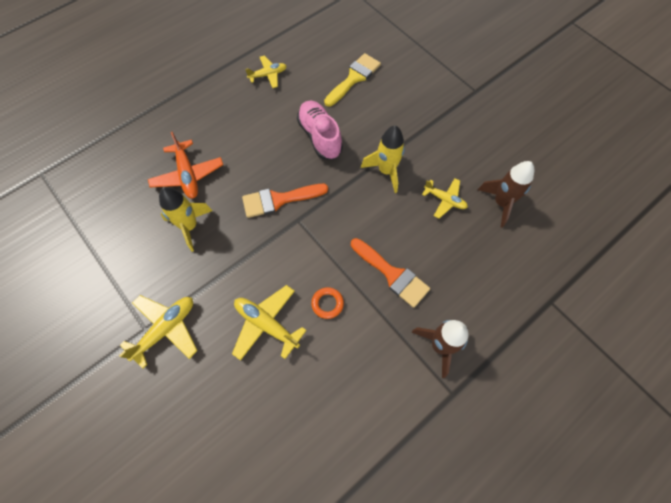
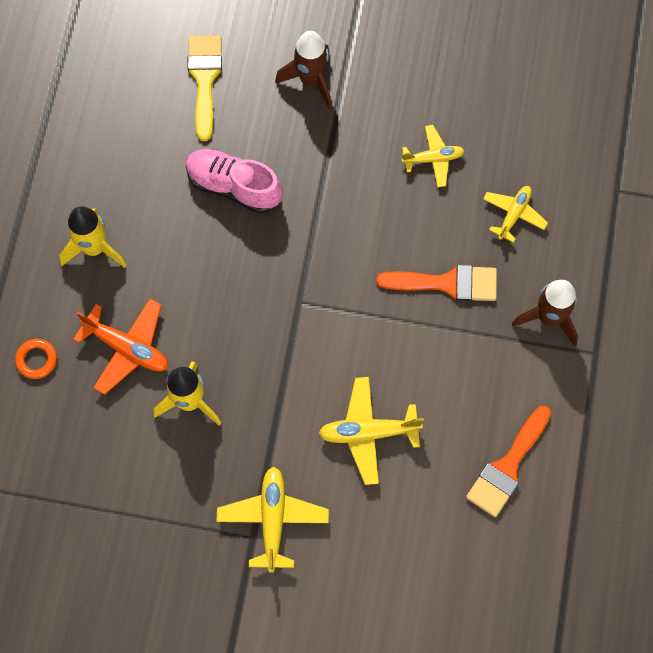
camera: 40 degrees left, 5 degrees up
orange brush [242,184,328,218] -> orange brush moved to [466,406,551,517]
yellow plane [245,55,286,88] -> yellow plane moved to [483,186,548,243]
orange ring [311,287,344,319] -> orange ring moved to [15,339,57,379]
yellow rocket [361,126,405,193] -> yellow rocket moved to [59,206,127,268]
brown rocket [478,161,534,228] -> brown rocket moved to [275,31,332,109]

